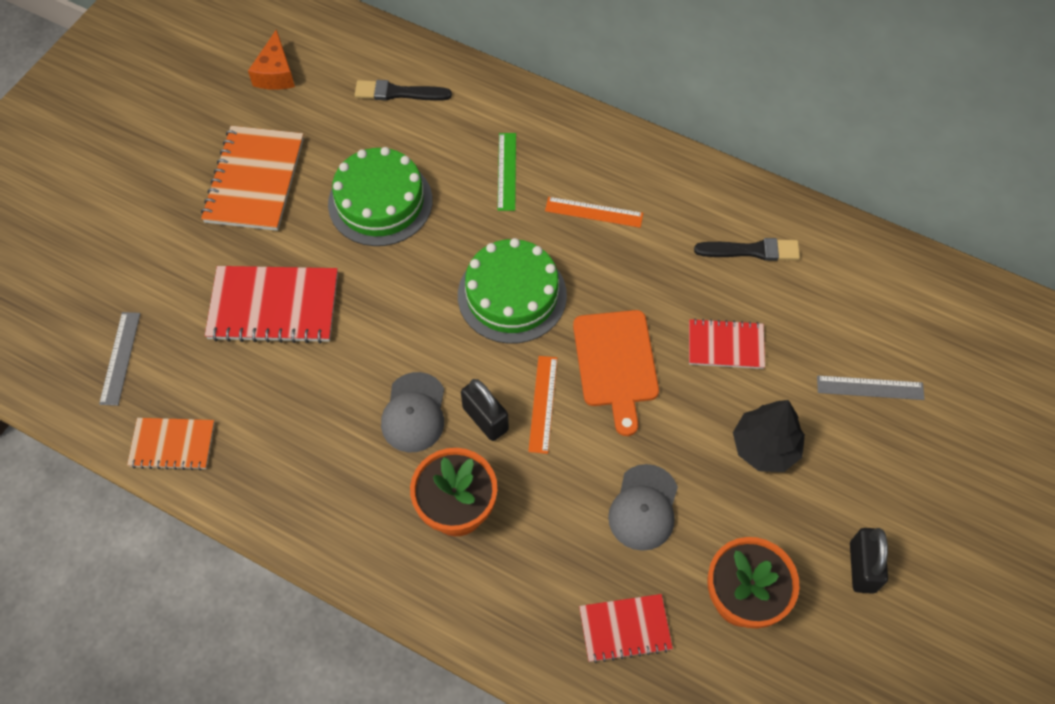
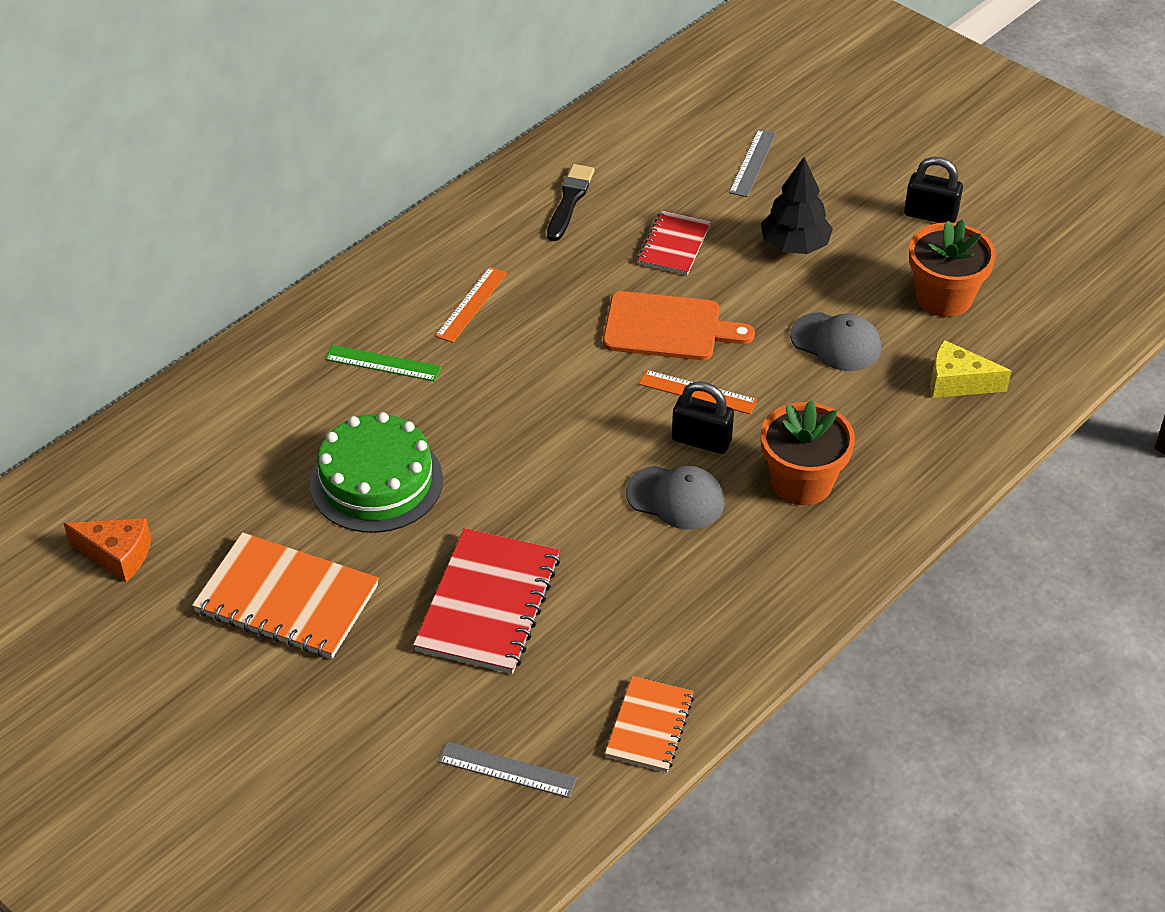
camera: 75 degrees left, 15 degrees down
black brush [355,80,452,101] -> none
green cake [458,238,567,344] -> none
black padlock [461,379,509,441] -> black padlock turned 45 degrees clockwise [672,381,734,454]
red notebook [579,594,673,663] -> yellow cheese [931,340,1011,398]

